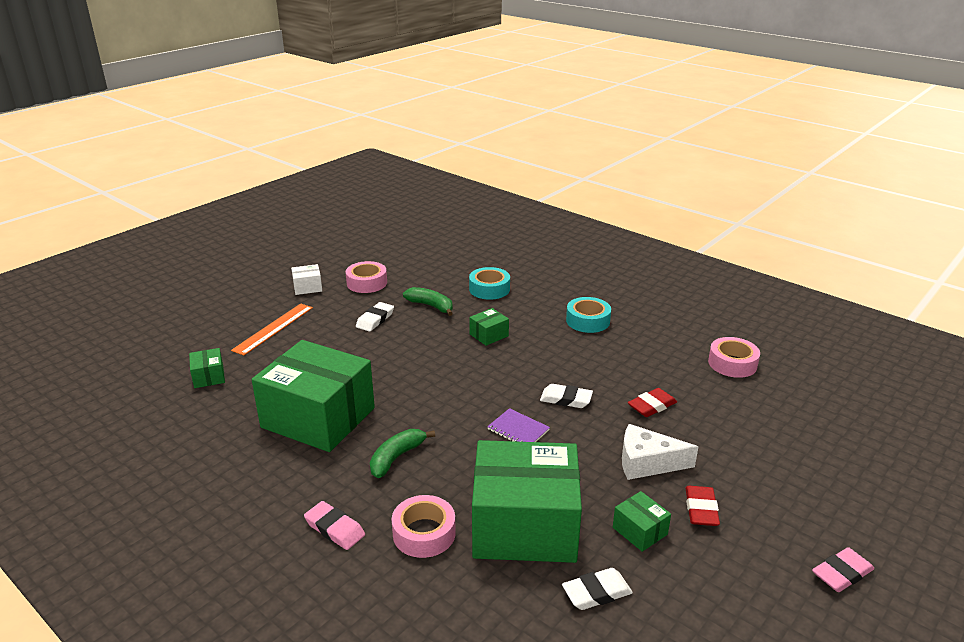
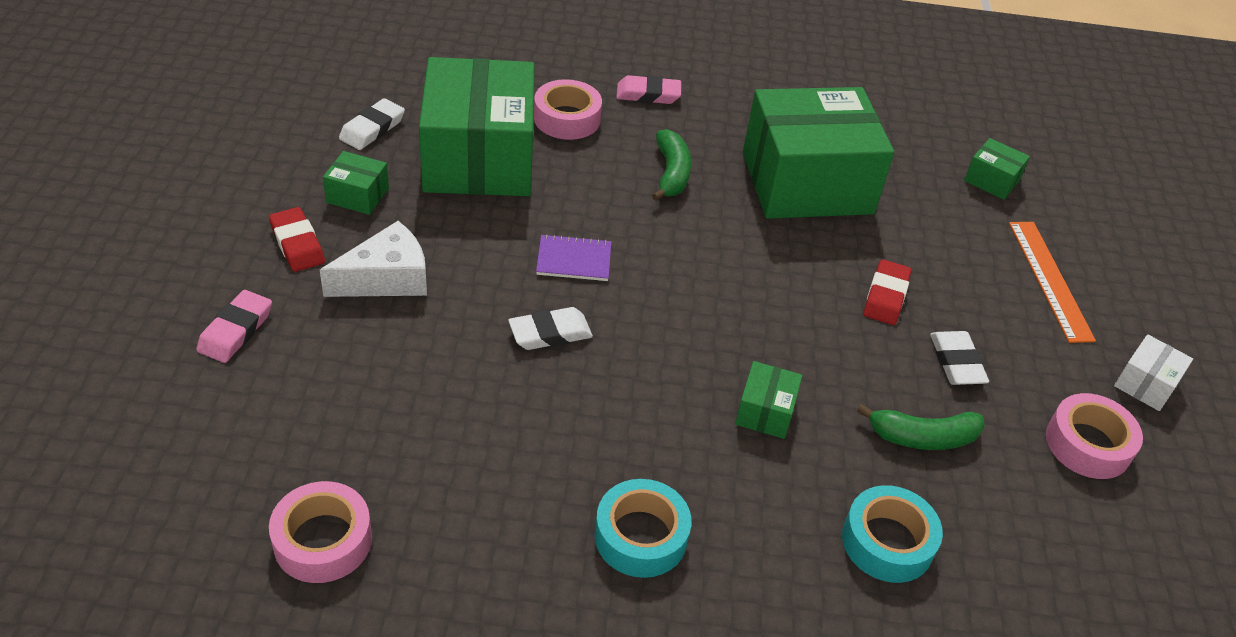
camera: 140 degrees right, 15 degrees up
green box [472,440,582,563] -> green box turned 60 degrees counterclockwise [419,57,535,196]
red eraser [628,388,677,417] -> red eraser moved to [863,259,911,325]
pink eraser [812,547,874,592] -> pink eraser moved to [196,290,272,363]

